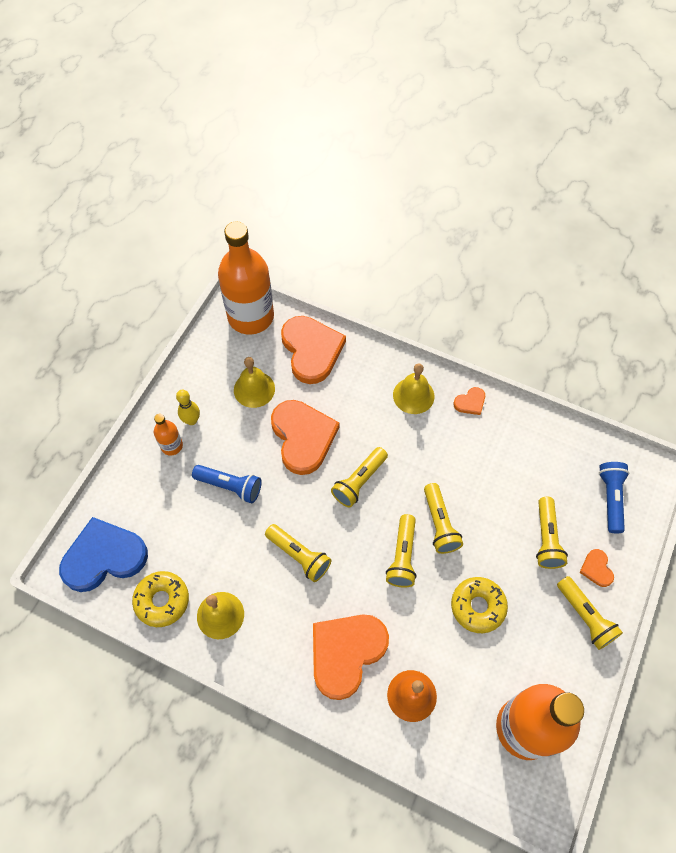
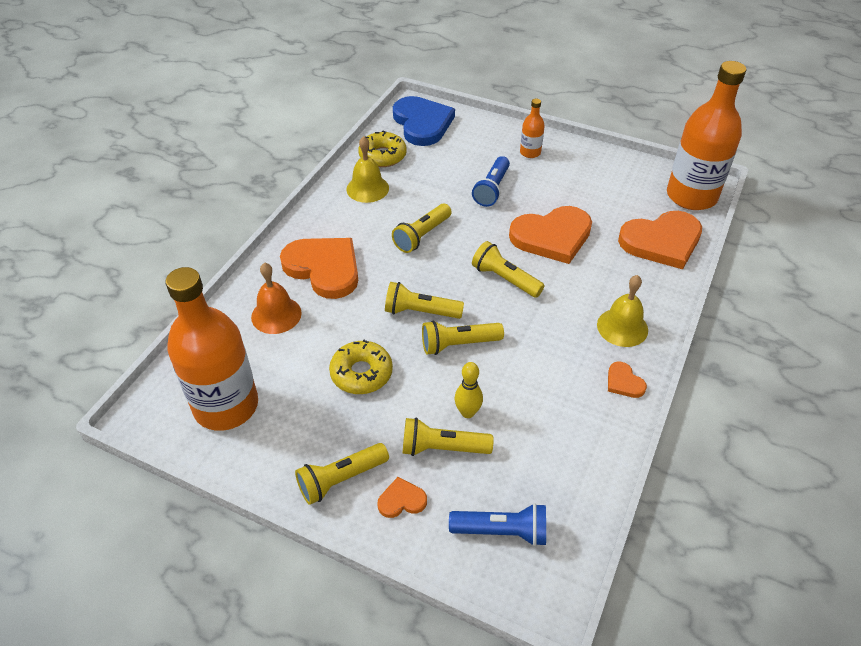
camera: 90 degrees right, 15 degrees down
yellow bowling pin [176,390,200,425] -> yellow bowling pin moved to [455,362,483,418]
yellow bell [234,357,275,408] -> none

